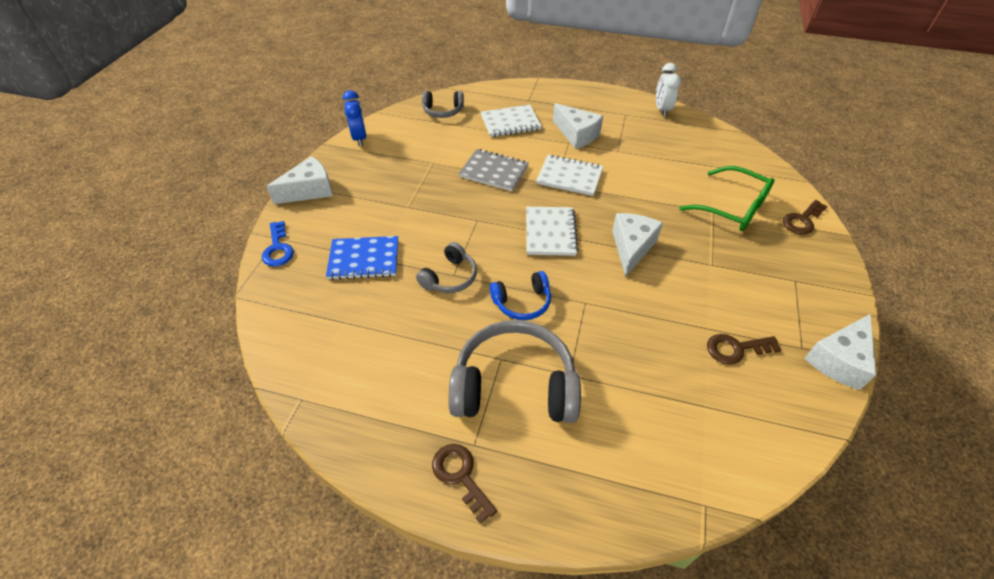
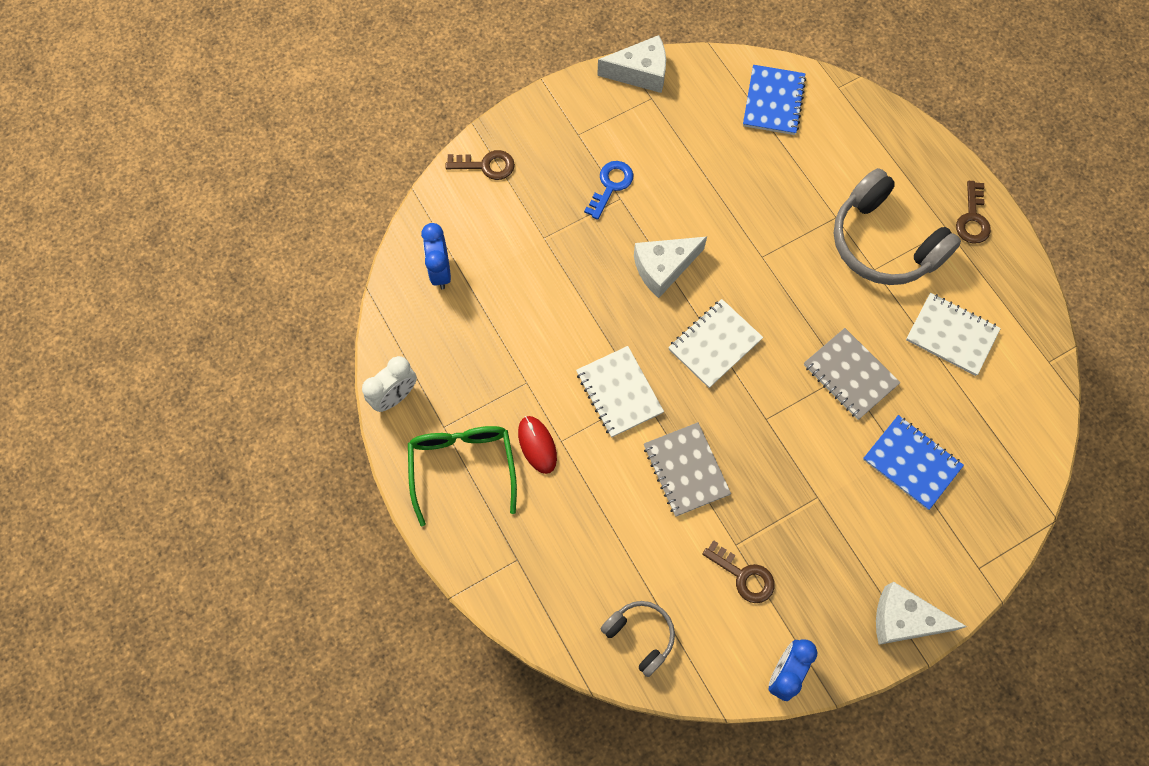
camera: 135 degrees left, 20 degrees up
blue key [262,221,294,267] -> blue key moved to [584,161,634,220]
grey headphones [416,242,477,293] -> grey notebook [804,328,901,420]
white notebook [481,105,542,137] -> white notebook moved to [906,293,1001,376]
blue headphones [490,271,551,320] -> none
white cheese [553,103,603,149] -> red mouse [518,416,557,474]
green glasses [679,166,774,231] -> green glasses moved to [408,426,517,526]
brown key [707,334,781,364] -> brown key moved to [702,540,775,603]
none -> blue clock [421,223,451,289]
none -> blue notebook [743,65,806,135]

